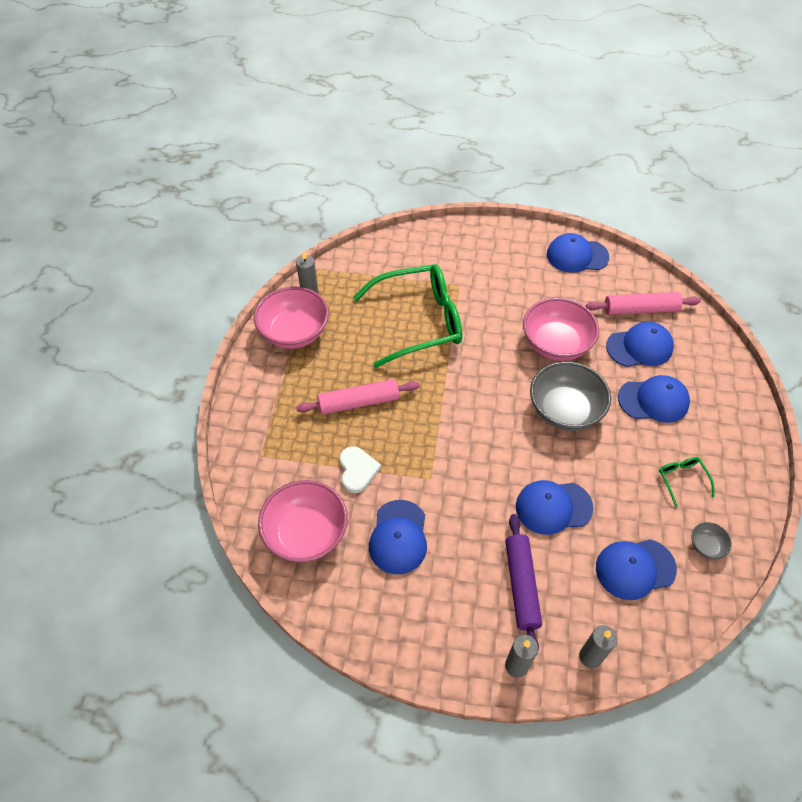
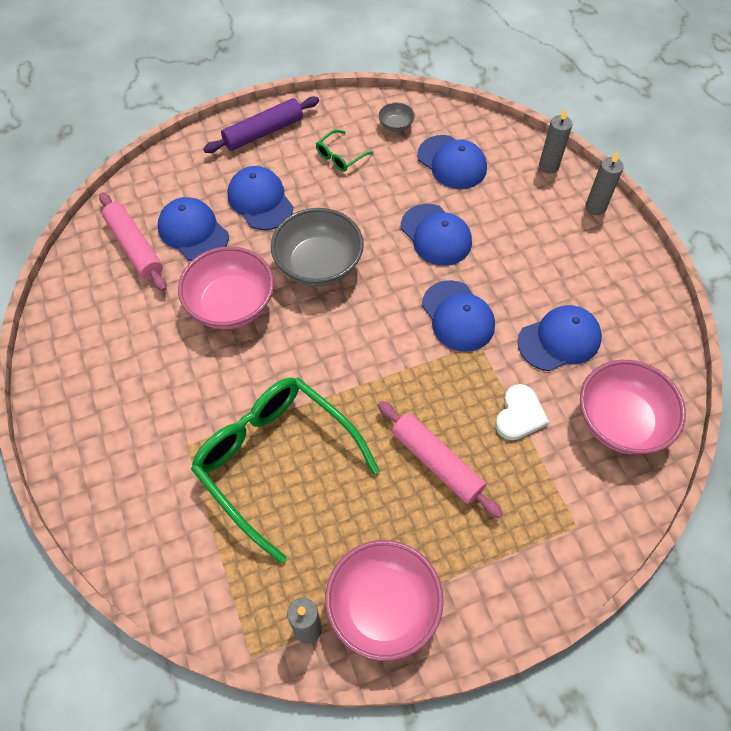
camera: 120 degrees left, 5 degrees up
white heart [339,446,381,493] -> white heart turned 150 degrees clockwise [495,384,549,440]
purple rolling pin [505,514,542,655] -> purple rolling pin moved to [203,97,319,153]
blue cap [547,233,609,273] -> blue cap moved to [422,280,495,352]

